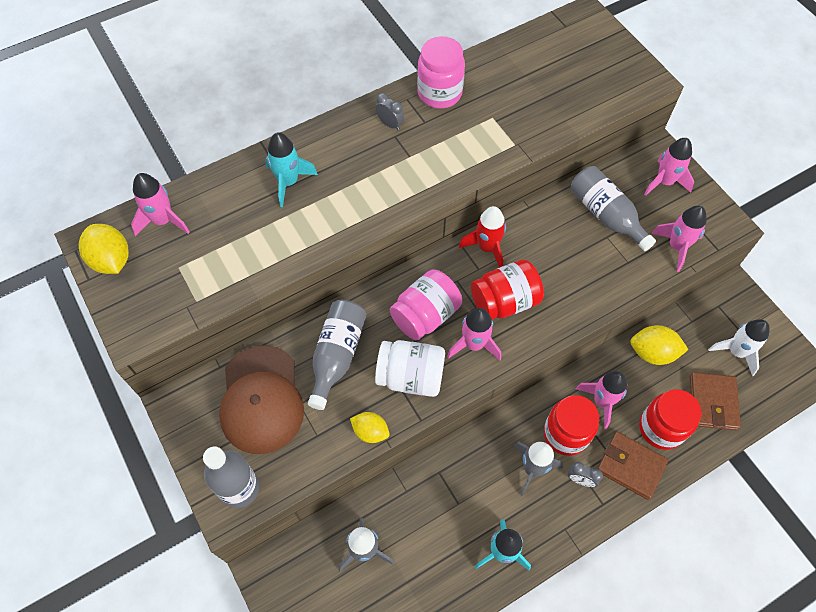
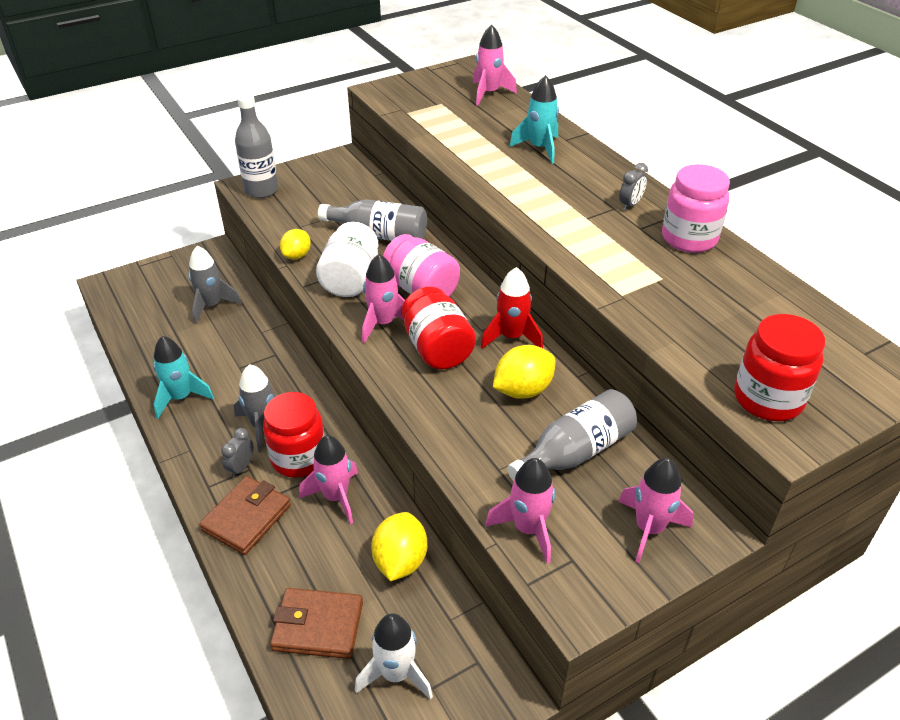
camera: 90 degrees right, 20 degrees down
yellow lemon [79,224,129,274] -> yellow lemon moved to [493,345,556,399]
brown cap [219,345,304,454] -> none
red jar [639,389,701,450] -> red jar moved to [734,314,825,421]

